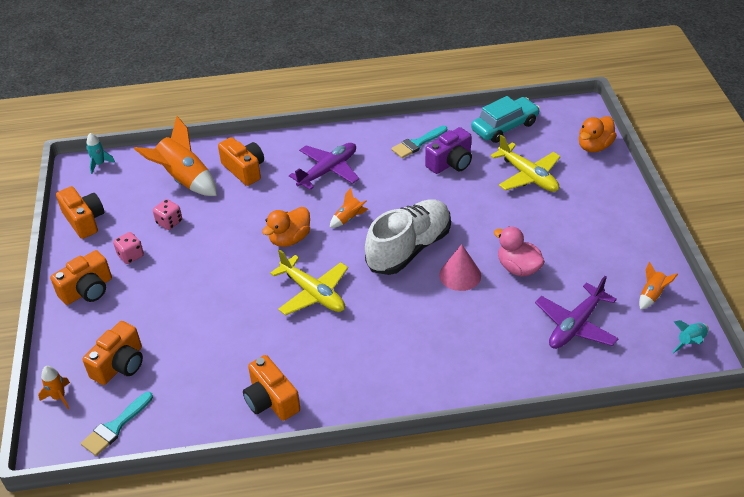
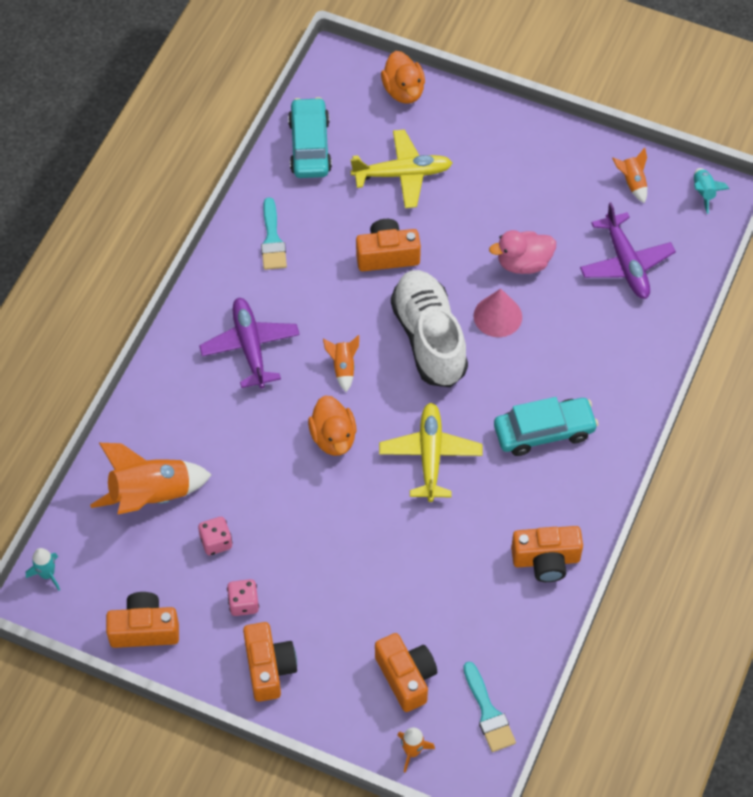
camera: 60 degrees left, 15 degrees up
orange camera [218,137,264,186] -> orange camera moved to [356,219,421,271]
yellow plane [270,249,348,316] -> yellow plane turned 75 degrees counterclockwise [379,403,482,502]
purple camera [425,127,472,174] -> none
none -> turquoise car [494,397,599,456]

